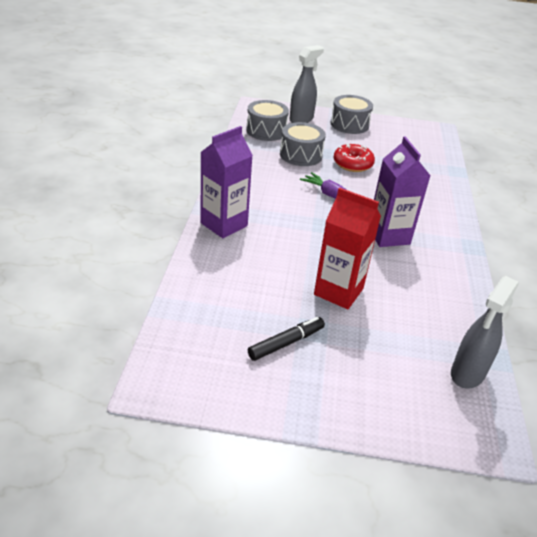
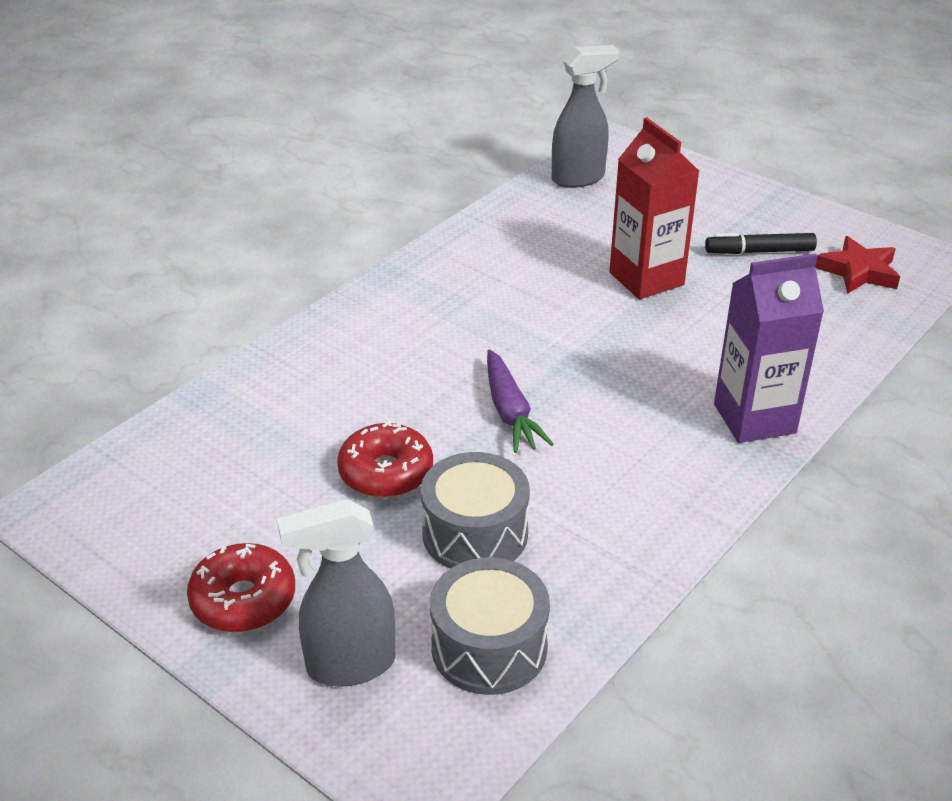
camera: 145 degrees left, 0 degrees up
grey drum [331,95,373,134] -> red donut [187,543,295,632]
purple carton [374,136,430,247] -> none
none -> red star [815,236,900,294]

